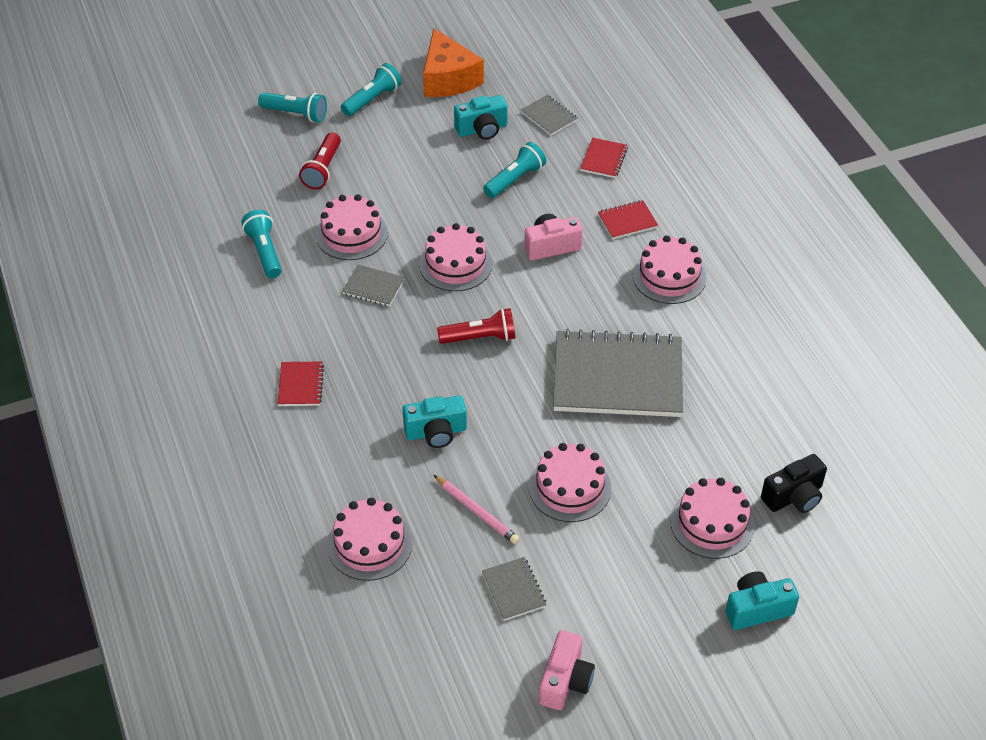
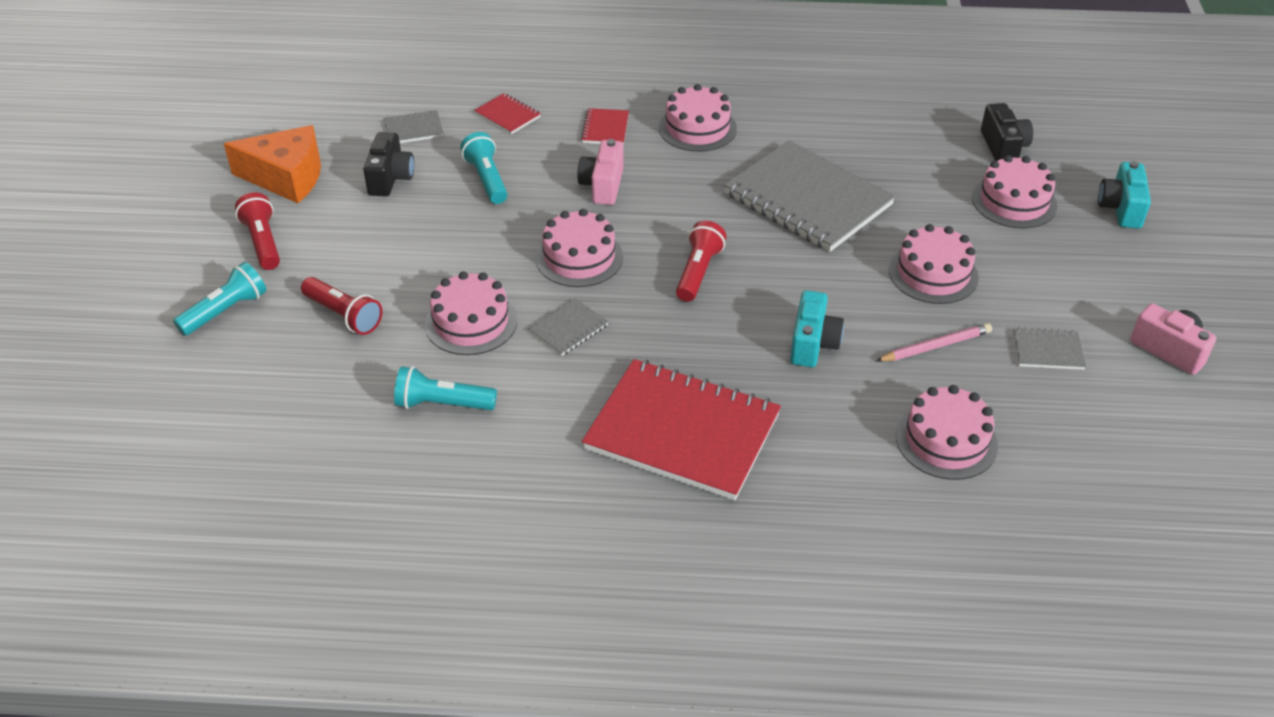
camera: 65 degrees left, 5 degrees down
red notebook [277,361,324,406] -> red notebook [582,359,781,500], size x2.35
turquoise flashlight [341,63,402,116] -> red flashlight [235,192,280,270]
turquoise camera [454,95,508,140] -> black camera [363,132,414,196]
grey notebook [553,329,683,417] -> grey notebook turned 75 degrees counterclockwise [724,140,896,252]

